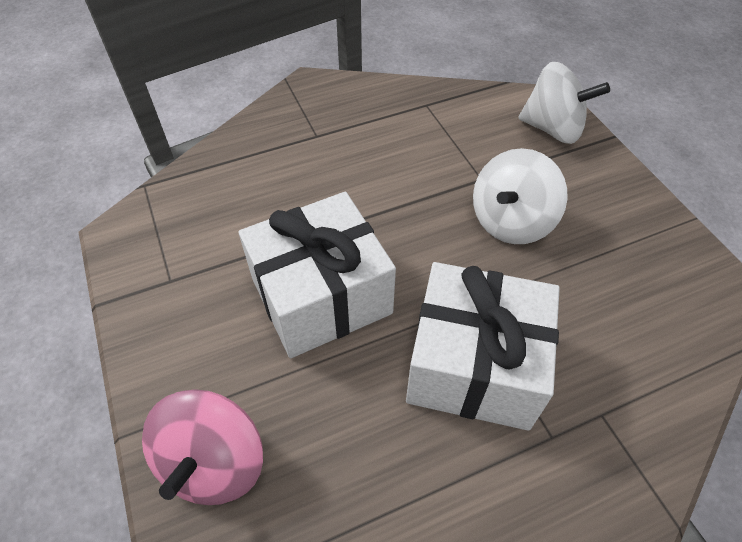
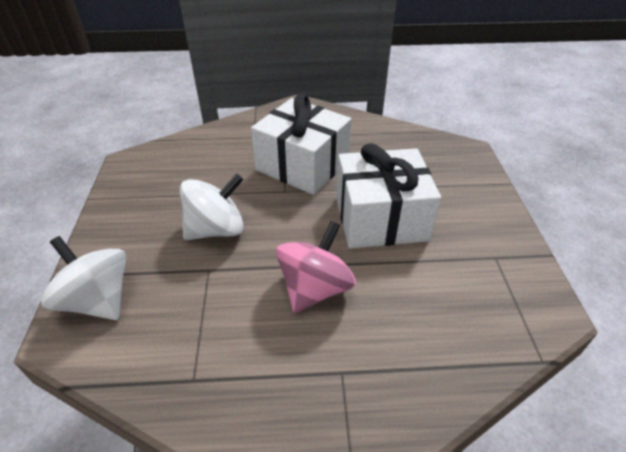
camera: 160 degrees left, 10 degrees down
pink spinning top [142,389,263,505] -> pink spinning top moved to [276,221,356,313]

